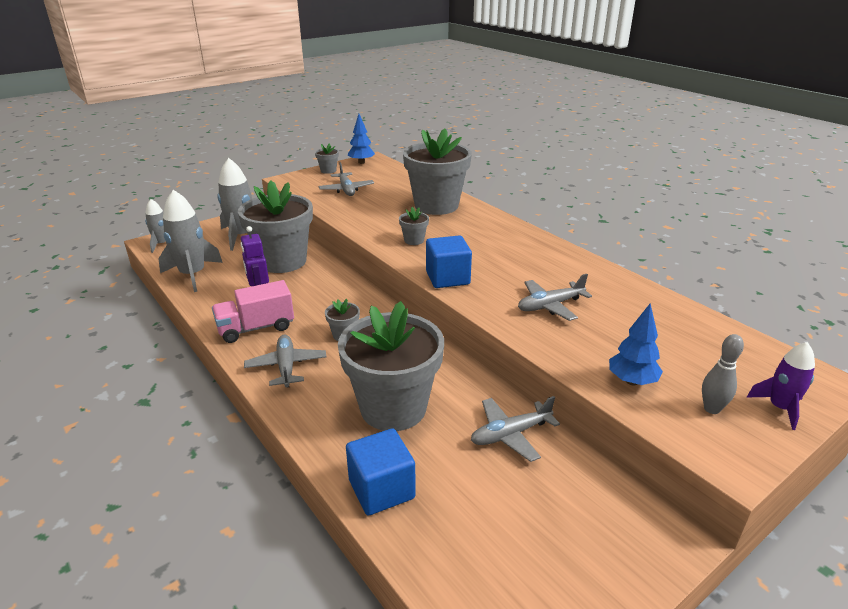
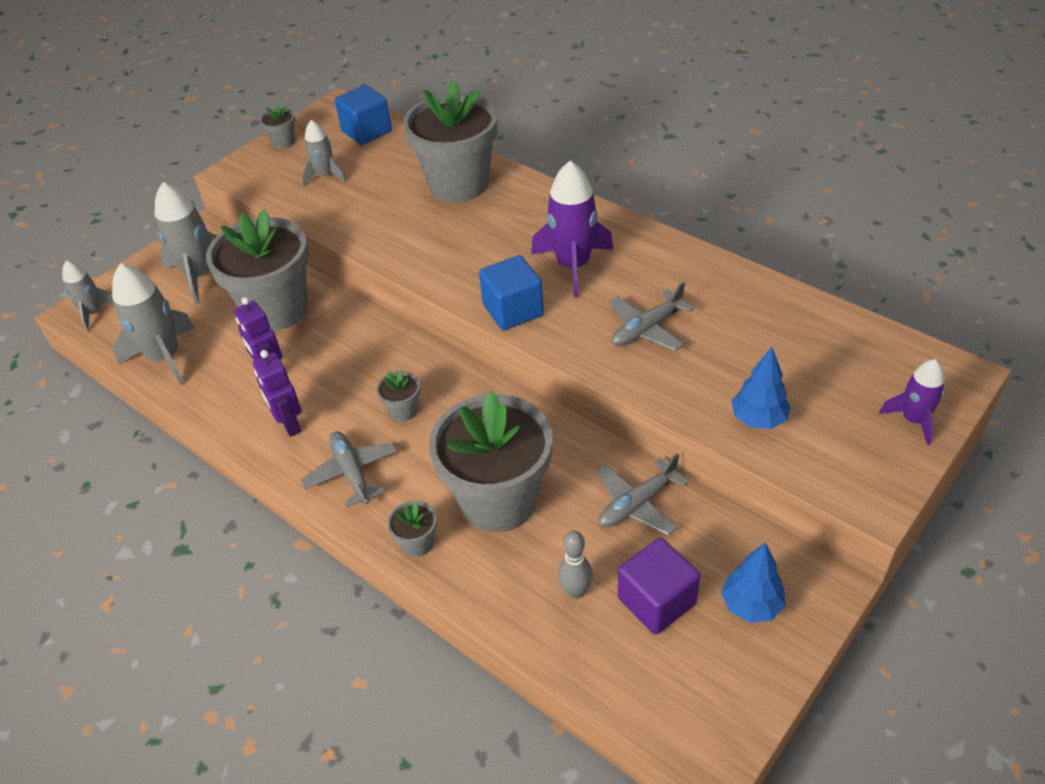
camera: 10 degrees left, 15 degrees up
pink truck [212,280,294,343] -> purple robot [253,350,302,437]
grey plane [318,162,374,196] -> grey rocket [302,120,346,186]
blue cube [346,428,416,516] -> blue cube moved to [335,85,392,145]
blue tree [347,114,375,164] -> blue tree moved to [721,543,786,623]
grey flower pot [399,207,429,245] -> grey flower pot moved to [387,500,437,557]
grey bowling pin [702,334,744,414] -> grey bowling pin moved to [558,531,593,599]
none -> purple rocket [531,160,613,298]
none -> purple cube [618,538,700,635]

